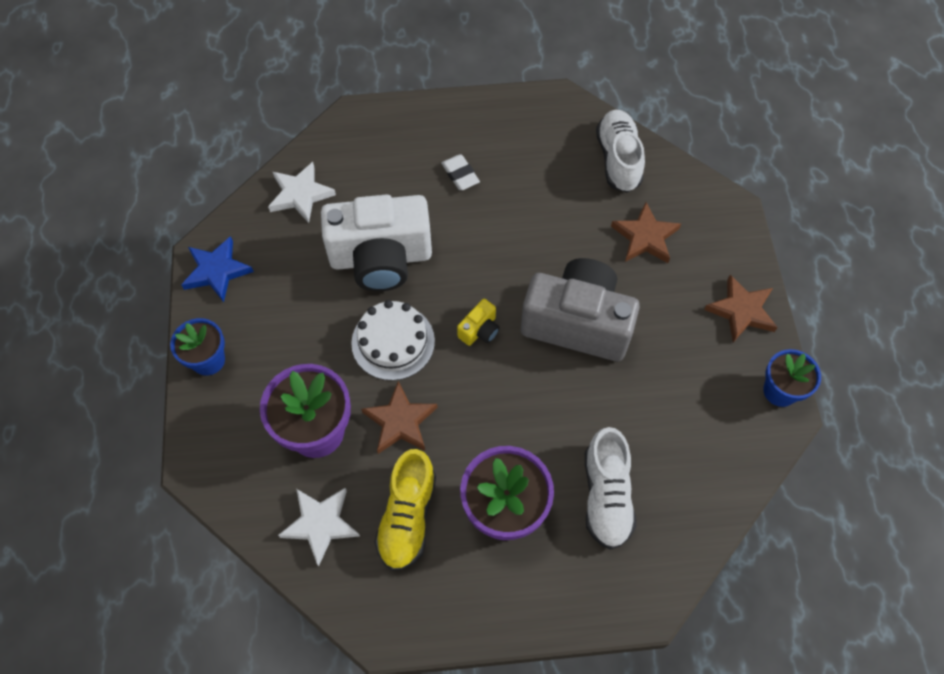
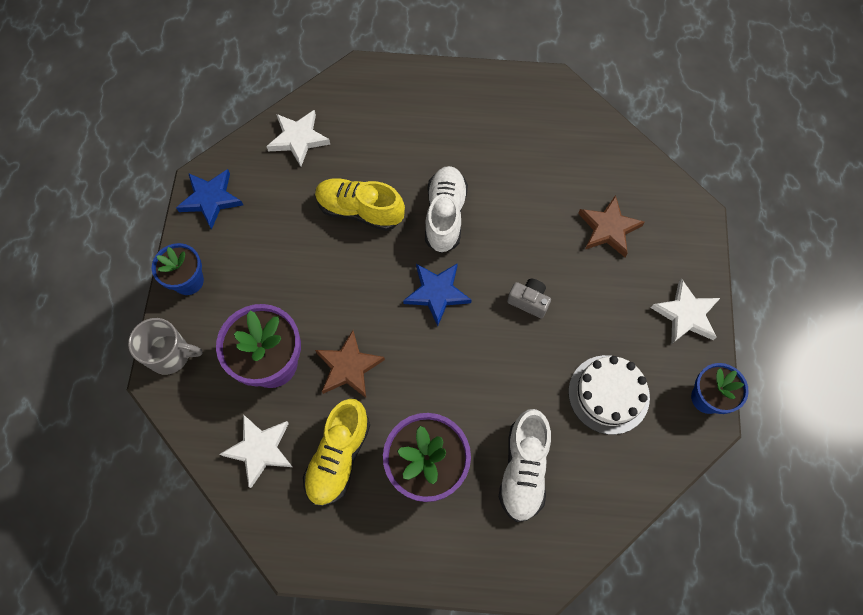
camera: 10 degrees right, 5 degrees up
white camera [321,195,432,292] -> yellow shoe [315,178,405,231]
white cake [351,300,435,381] -> white cake moved to [568,355,650,435]
white eraser [441,154,480,190] -> none
yellow camera [457,299,500,346] -> blue star [403,263,472,326]
grey camera [521,258,640,361] -> grey camera [507,279,551,318], size x0.40
white shoe [596,109,645,193] -> white shoe moved to [425,166,468,253]
brown star [704,275,778,342] -> white star [651,278,720,344]
none -> grey mug [128,318,203,375]

